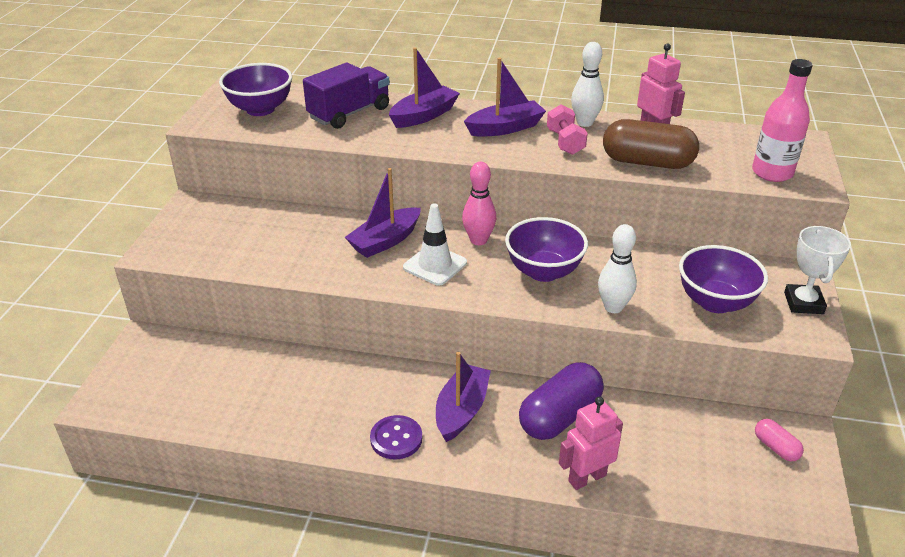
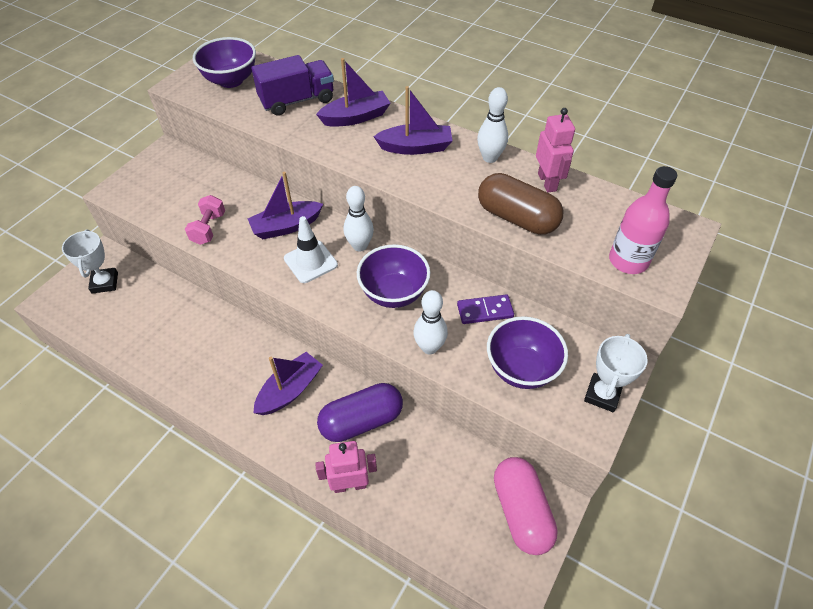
camera: 20 degrees right, 15 degrees up
purple button [370,415,422,459] -> none
pink bowling pin [462,161,496,245] -> white bowling pin [344,186,374,252]
pink dumbbell [547,105,588,155] -> pink dumbbell moved to [185,195,225,245]
pink capsule [755,419,804,462] -> pink capsule [494,457,558,555], size x2.05
none -> white trophy [62,229,118,294]
none -> purple domino [457,294,514,324]

